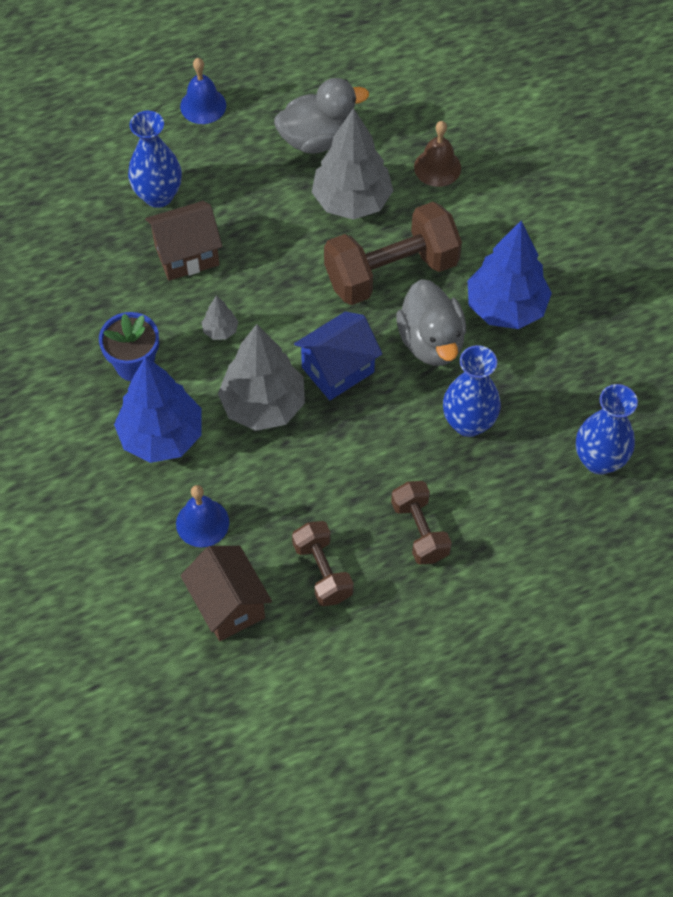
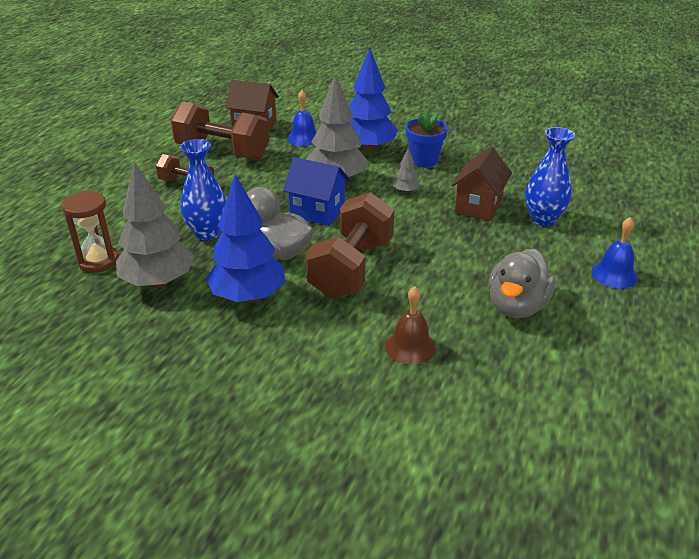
camera: 135 degrees right, 25 degrees down
brown dumbbell [292,521,354,606] -> brown dumbbell [171,101,269,160], size x1.77
blue house [294,311,382,400] -> blue house turned 75 degrees counterclockwise [283,157,350,226]
grey tree [312,108,394,220] -> grey tree moved to [116,162,194,288]
blue vase [576,384,638,475] -> brown hourglass [62,190,119,273]

